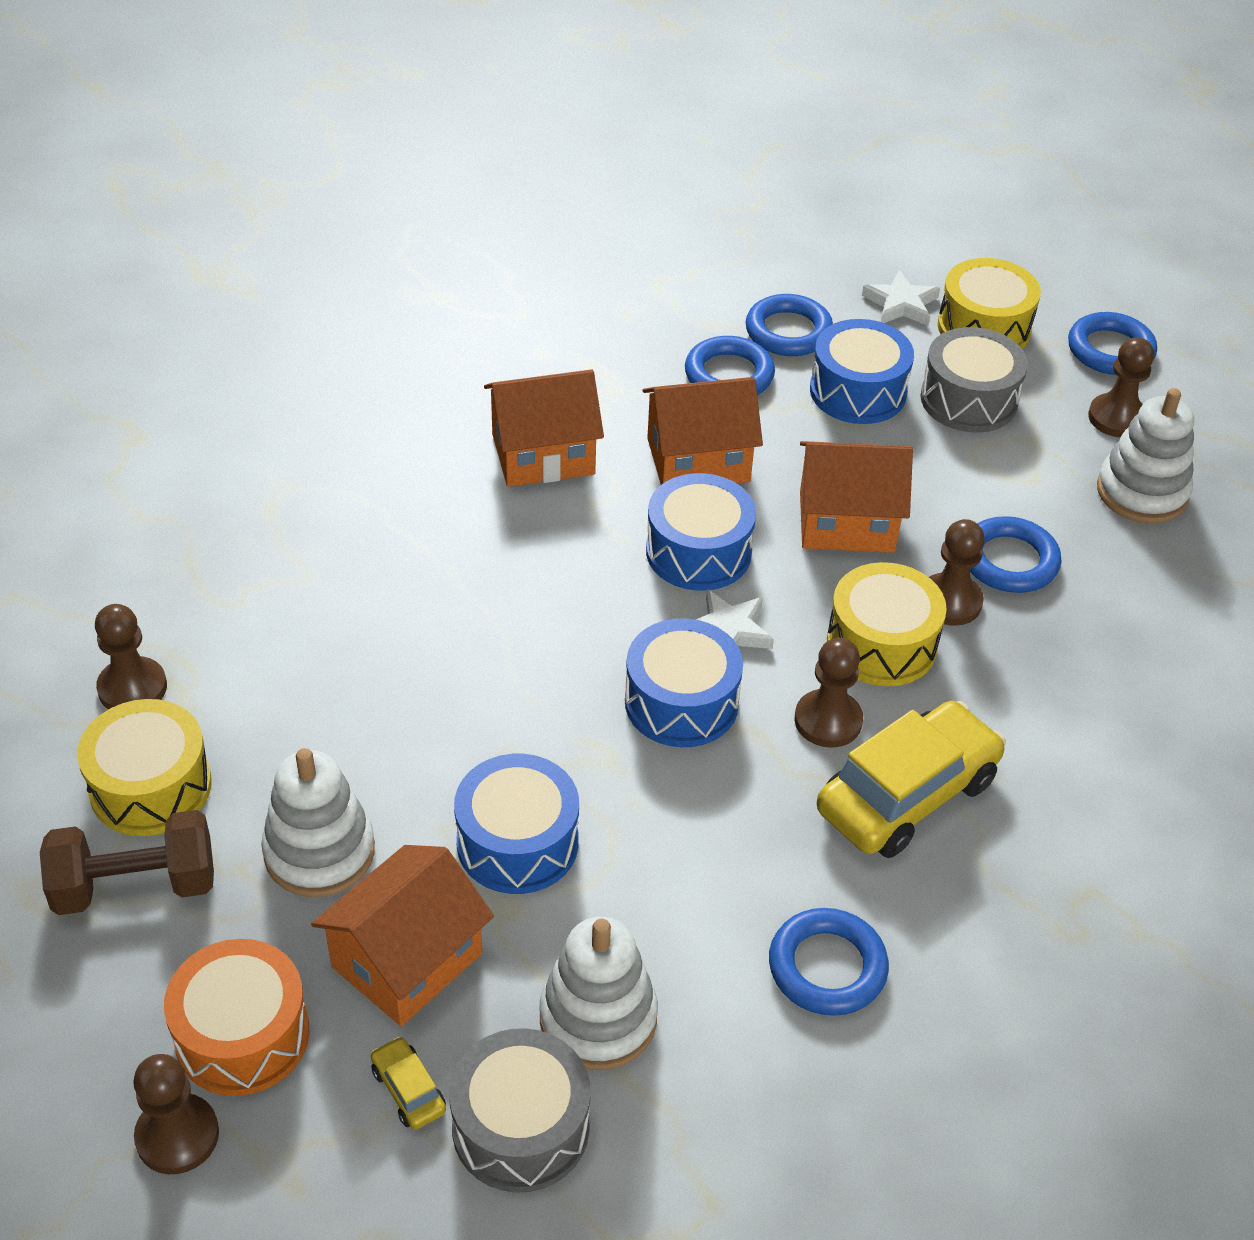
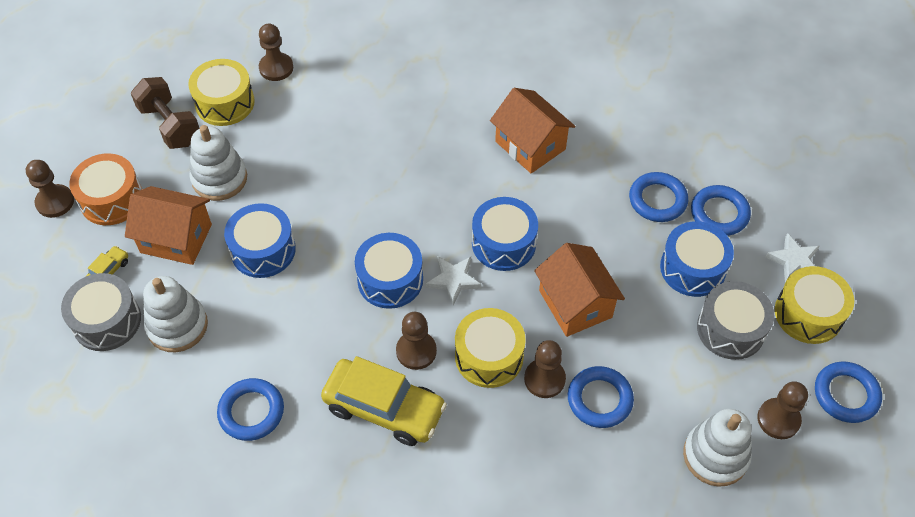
camera: 65 degrees right, 10 degrees up
orange house [642,377,763,485] -> none

